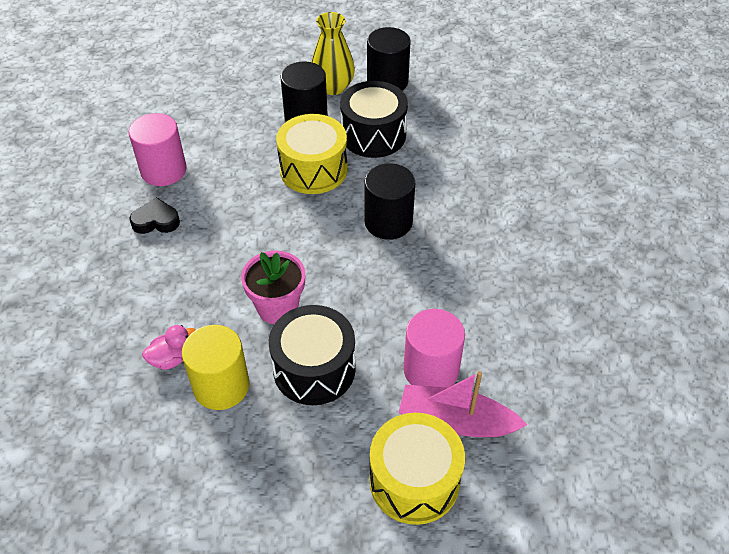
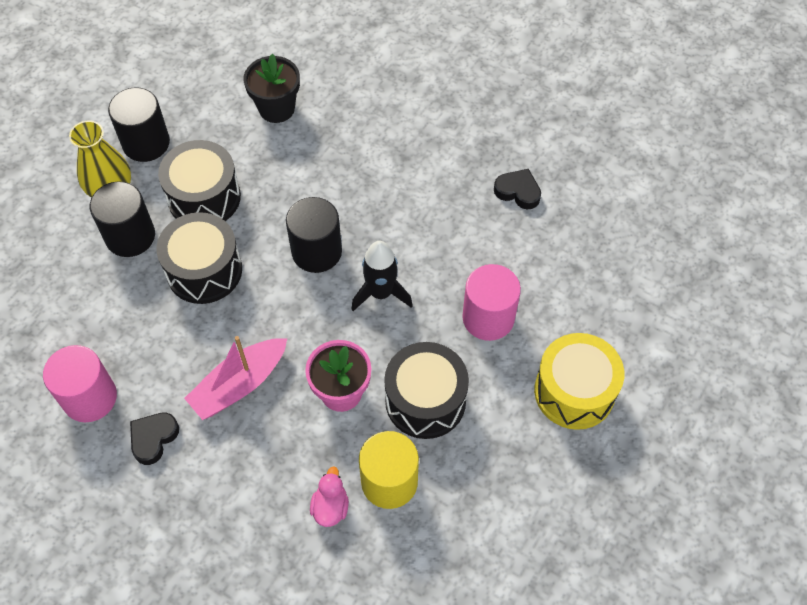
camera: 55 degrees left, 10 degrees up
yellow drum [276,114,348,194] -> black drum [156,212,242,304]
pink boat [399,371,527,437] -> pink boat moved to [184,336,287,420]
none -> black flower pot [244,54,300,123]
none -> black rocket [351,241,413,311]
none -> black heart [494,169,541,210]

